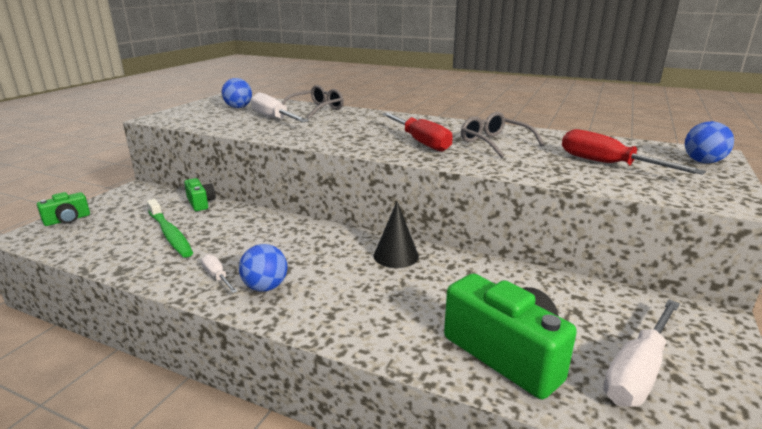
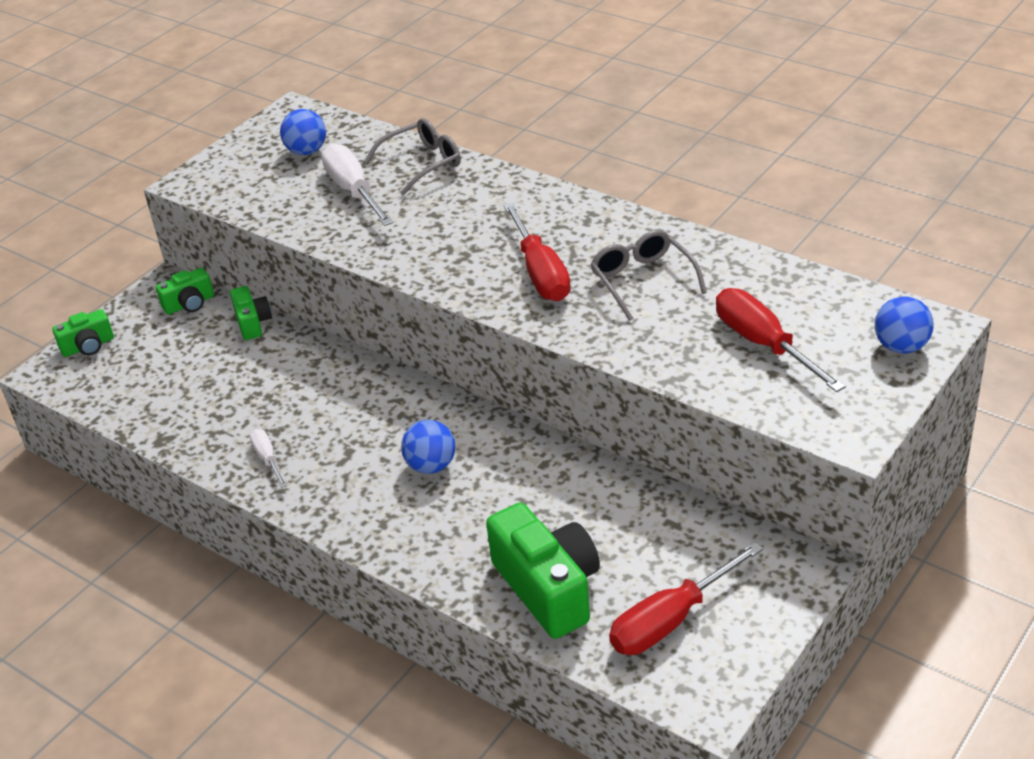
camera: 15 degrees right, 15 degrees up
green toothbrush [147,199,193,258] -> none
blue ball [239,244,287,291] -> blue ball moved to [401,420,455,474]
black cone [374,202,419,268] -> none
white screwdriver [603,299,680,407] -> red screwdriver [609,542,763,655]
none -> green camera [156,268,214,314]

